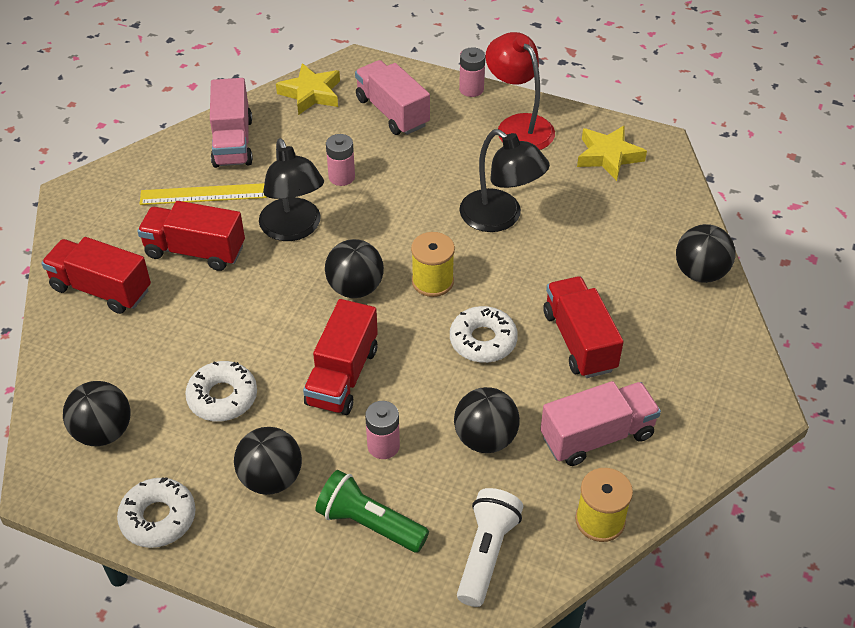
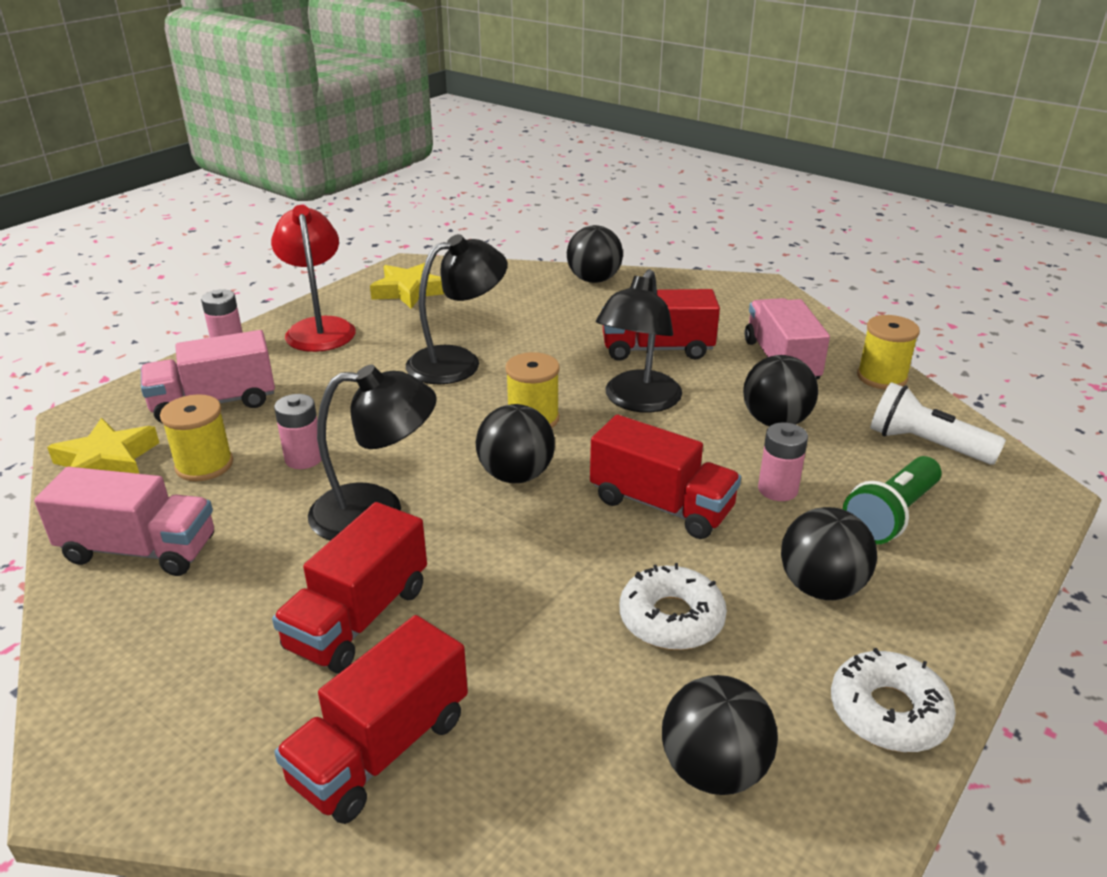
camera: 75 degrees left, 15 degrees down
yellow ruler [140,183,267,205] -> none
white donut [450,306,518,363] -> black lamp [596,269,682,412]
red lamp [486,32,555,150] -> red lamp turned 90 degrees clockwise [271,205,356,352]
none -> yellow spool [160,394,233,481]

